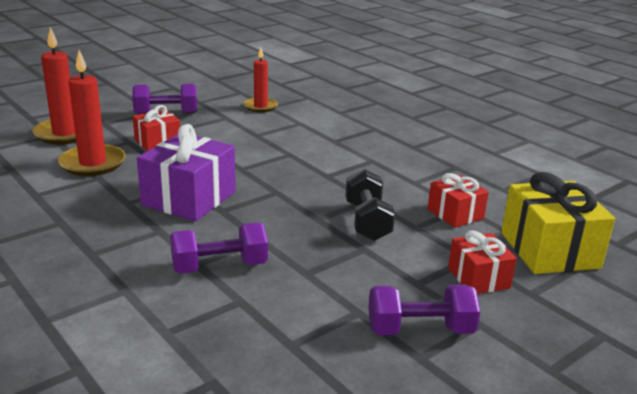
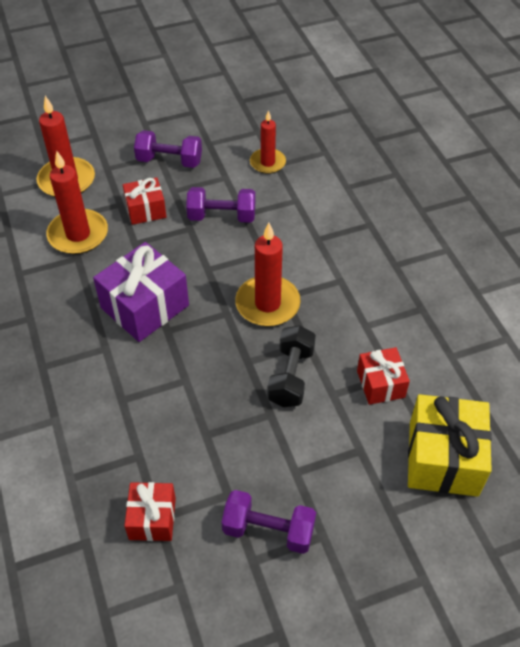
camera: 20 degrees right, 25 degrees up
purple dumbbell [170,223,268,274] -> purple dumbbell moved to [186,187,255,223]
red gift [448,230,517,294] -> red gift moved to [124,482,176,541]
none -> red candle [235,223,301,326]

